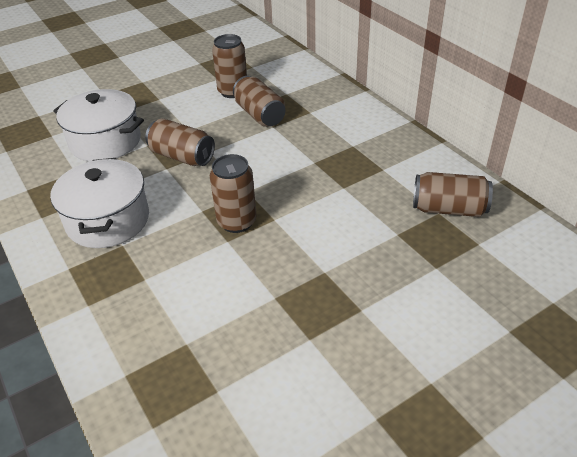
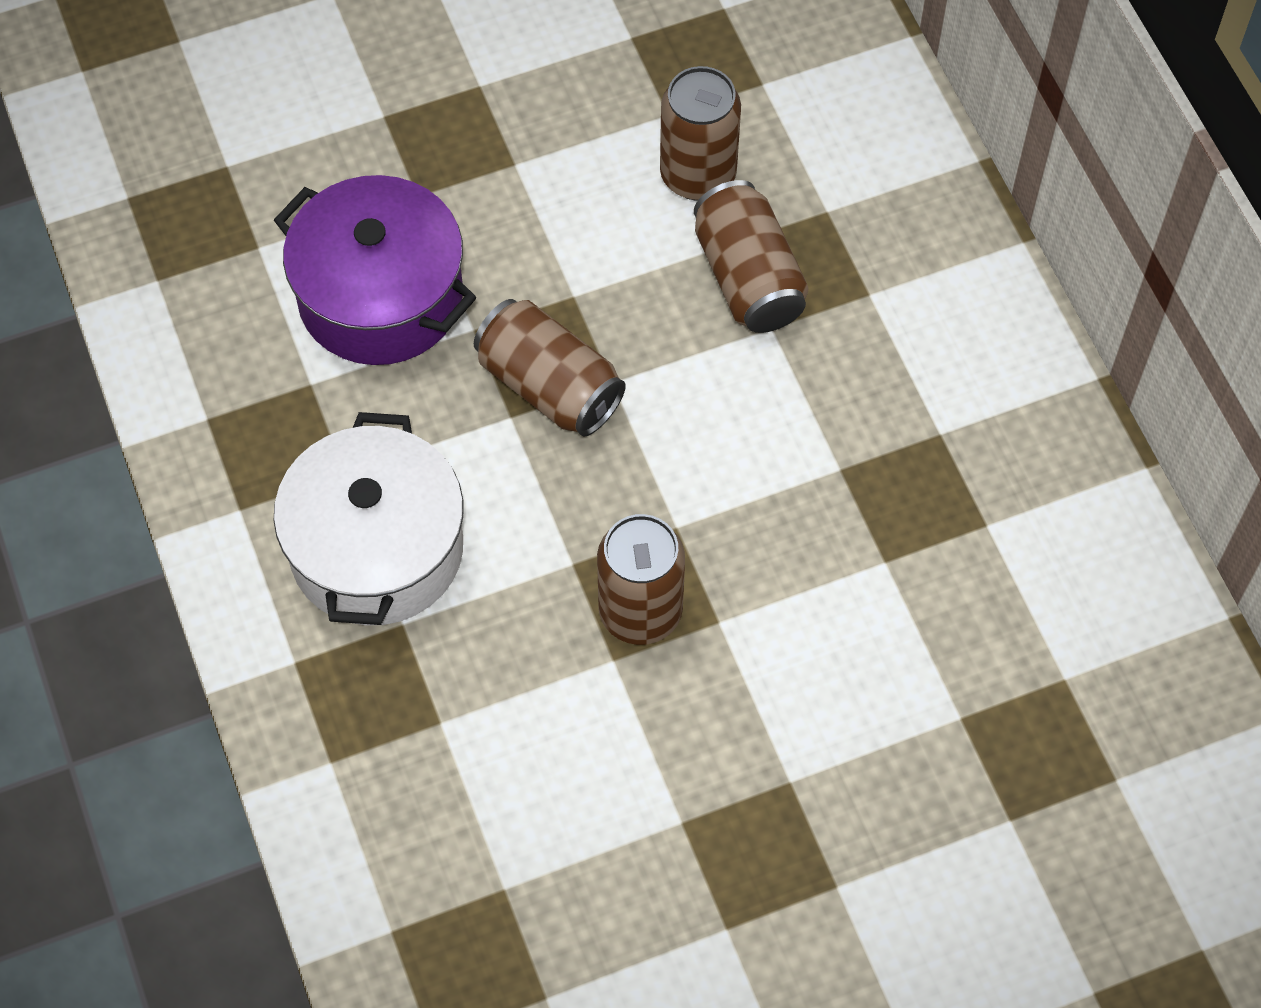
camera: 10 degrees right, 20 degrees up
white pot [53,89,144,162] -> purple pot [274,175,477,365]
brown can [413,172,493,217] -> none

